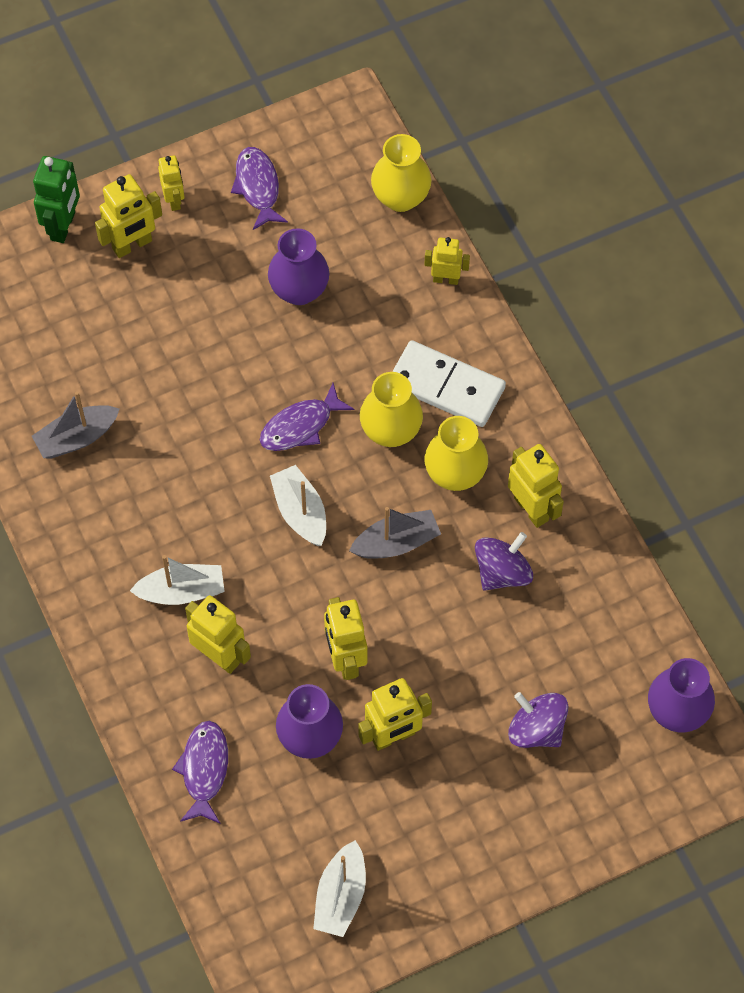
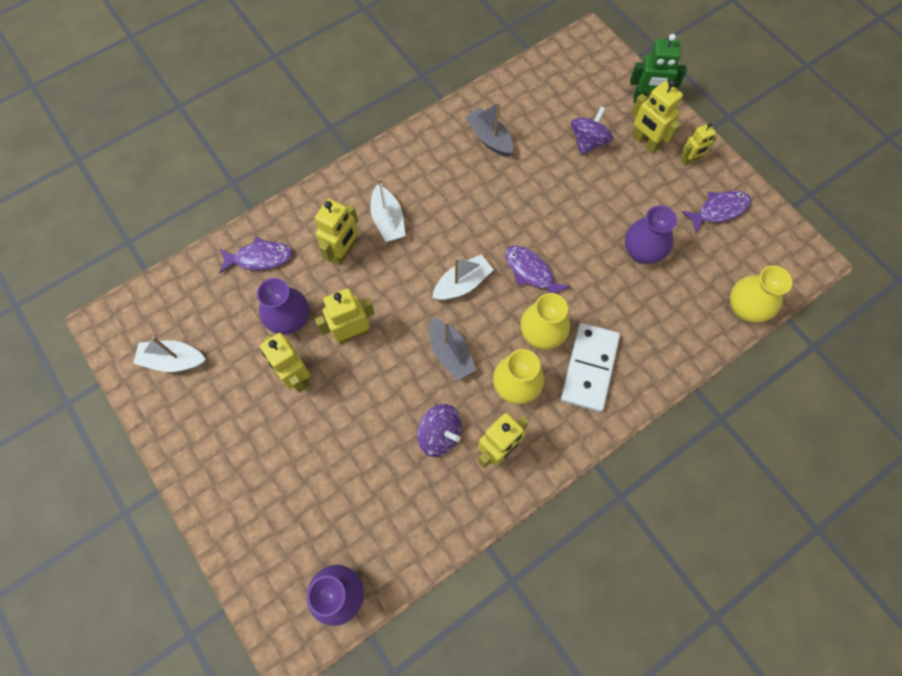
camera: 80 degrees right, 5 degrees up
yellow robot [424,237,470,285] -> none
purple spinning top [508,692,568,748] -> purple spinning top moved to [571,106,614,155]

